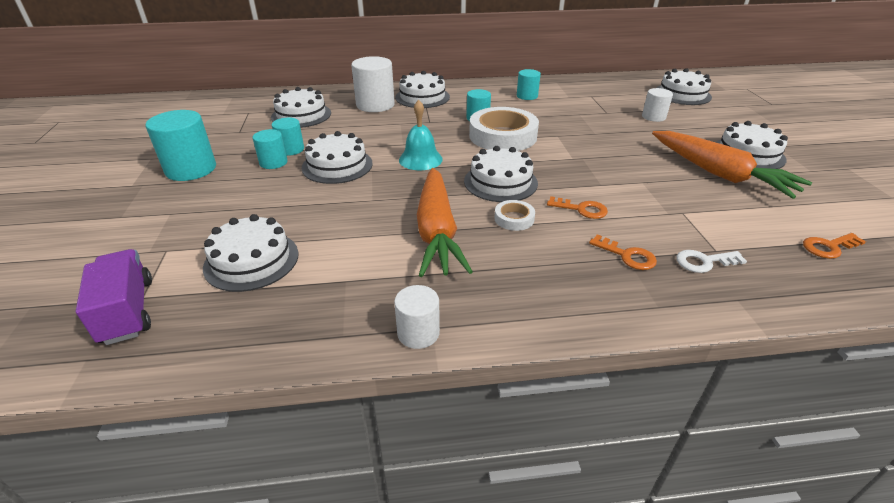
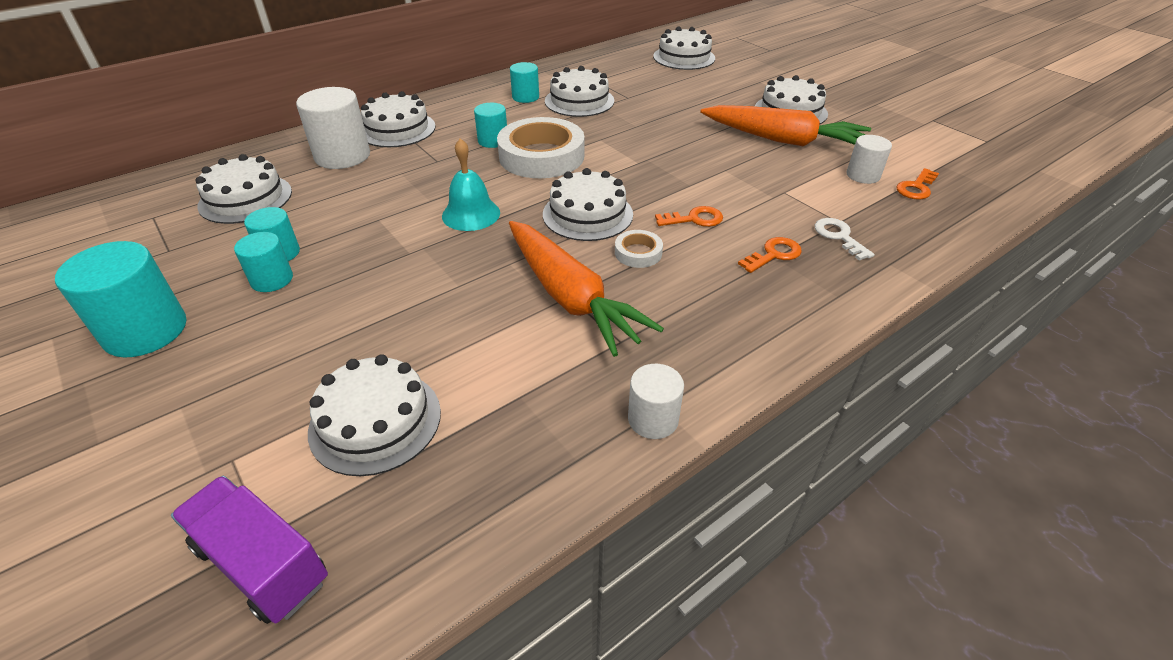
camera: 30 degrees left, 5 degrees up
white cake [302,131,373,184] -> white cake moved to [545,66,614,117]
orange key [589,234,657,270] -> orange key turned 45 degrees counterclockwise [738,237,802,273]
white cylinder [642,88,673,122] -> white cylinder moved to [847,135,892,184]
white key [676,250,747,273] -> white key turned 105 degrees clockwise [815,218,875,261]

